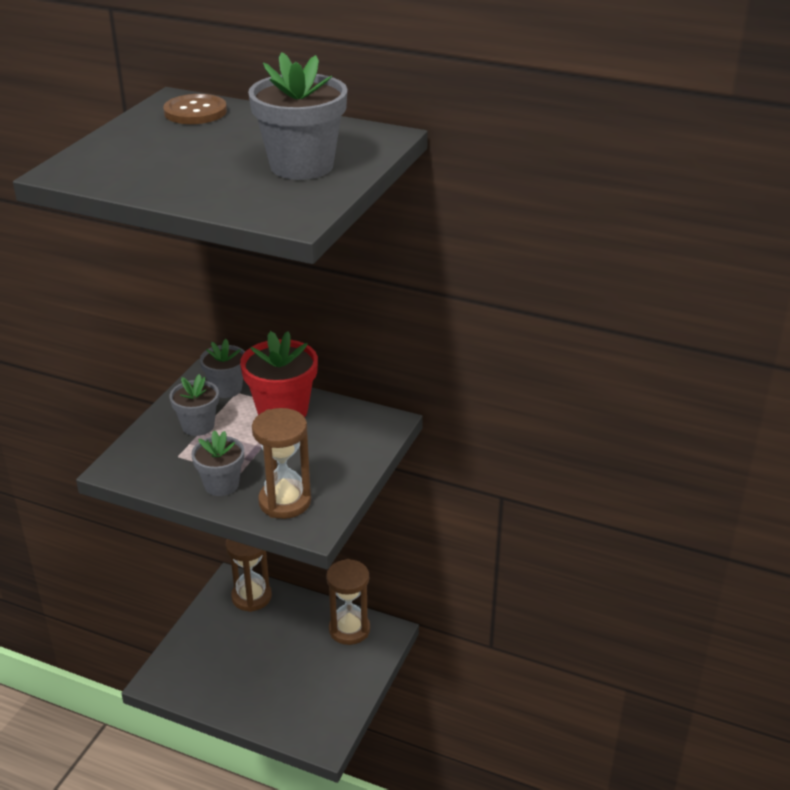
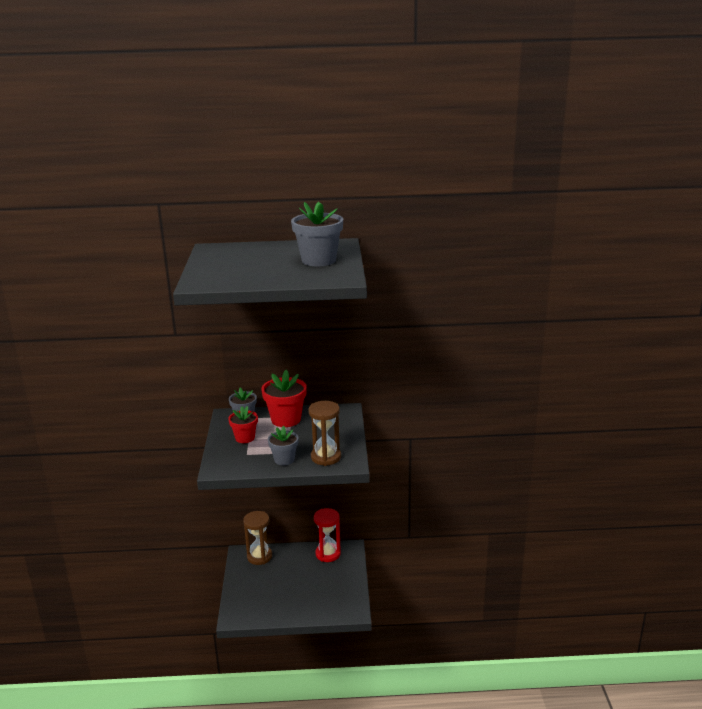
camera: 25 degrees left, 10 degrees down
brown button [163,94,227,124] -> none
grey flower pot [169,374,219,436] -> red flower pot [228,406,258,443]
brown hourglass [326,559,370,645] -> red hourglass [314,508,341,562]

